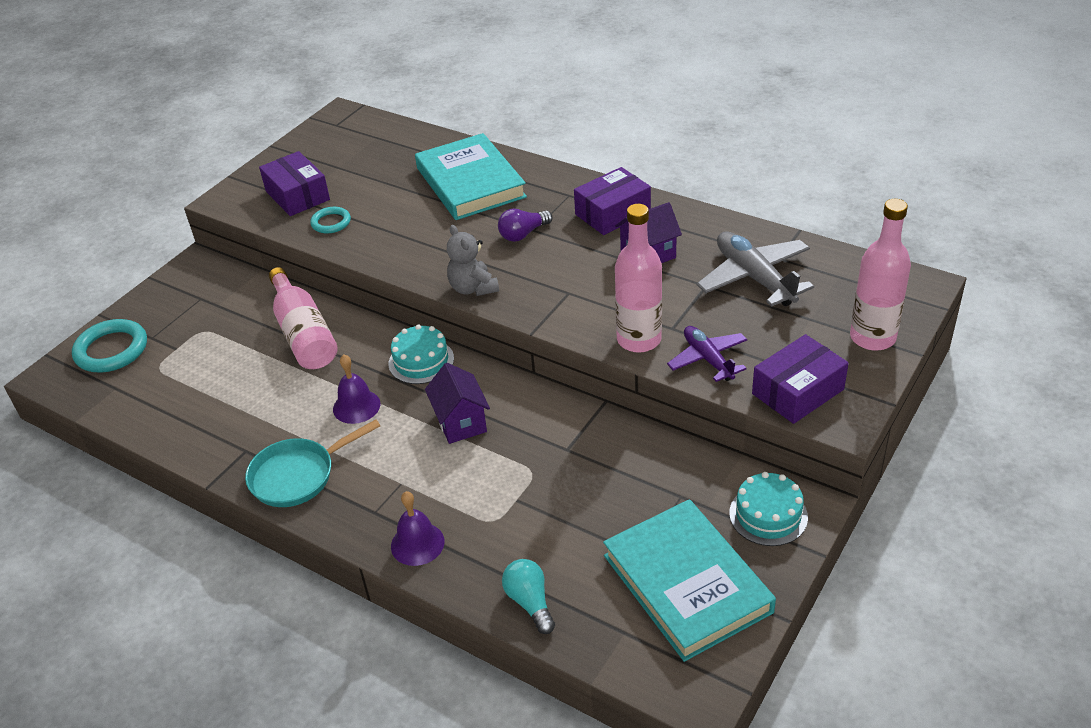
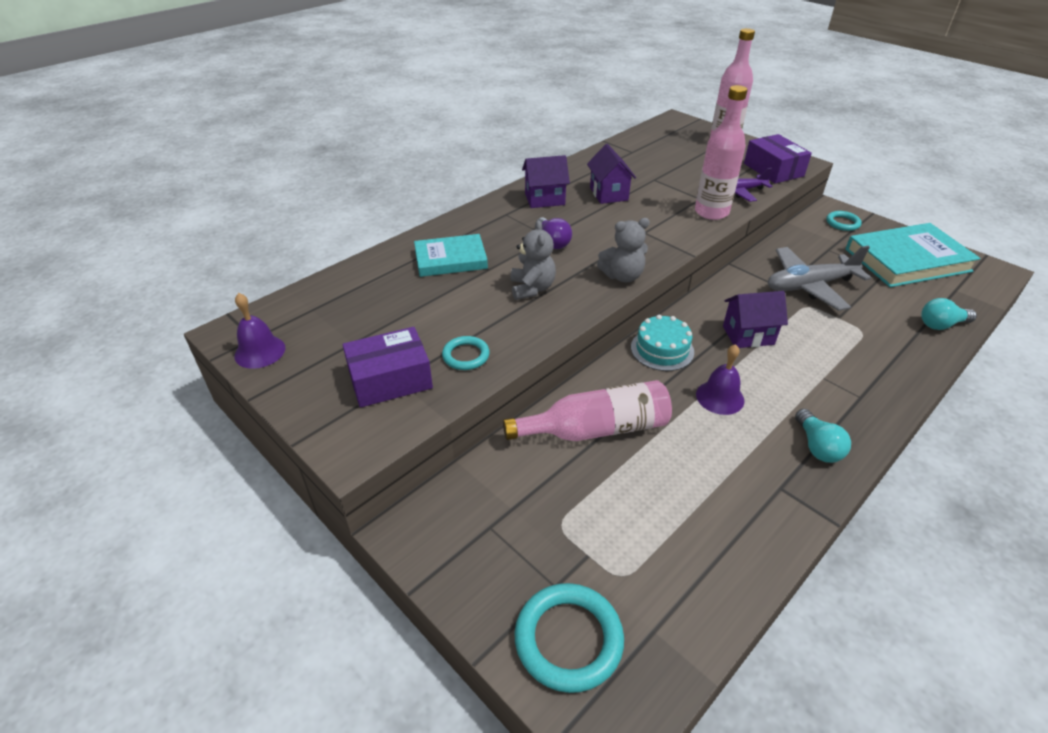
camera: 80 degrees left, 0 degrees up
turquoise pan [245,419,380,507] -> turquoise light bulb [795,409,851,463]
purple bell [391,491,445,566] -> purple bell moved to [234,293,285,369]
turquoise book [415,133,527,220] -> turquoise book [414,234,488,277], size x0.63
purple box [574,167,651,235] -> purple house [522,155,570,208]
grey plane [696,231,814,307] -> grey plane moved to [768,246,871,311]
turquoise cake [729,472,808,546] -> turquoise ring [826,211,862,231]
none -> grey teddy bear [510,220,556,300]

